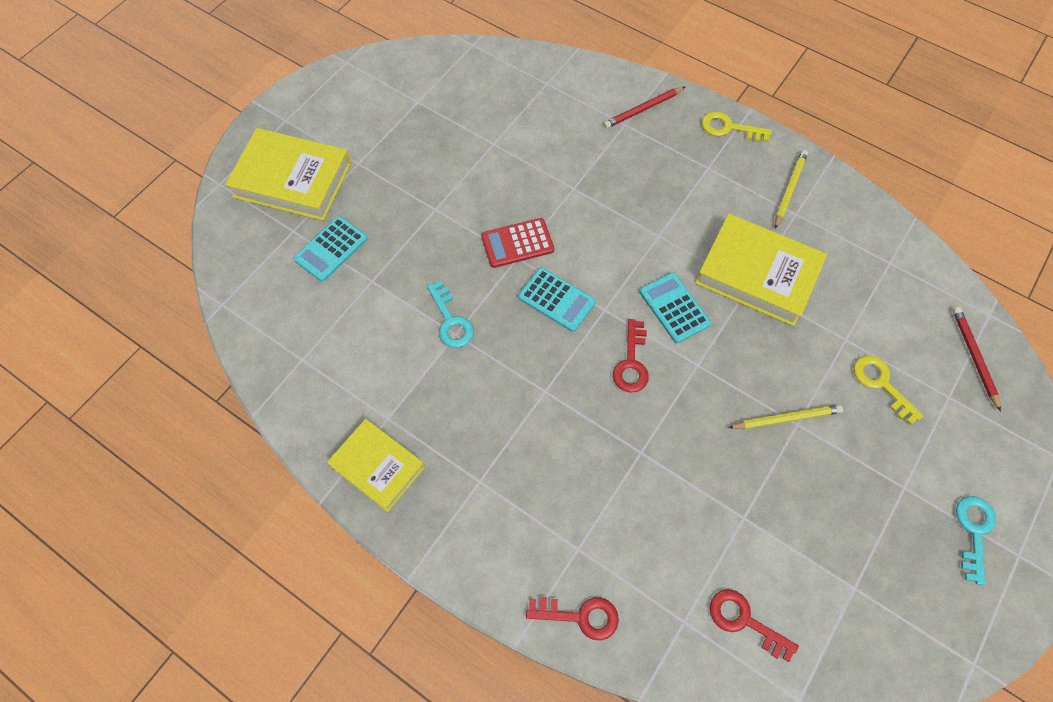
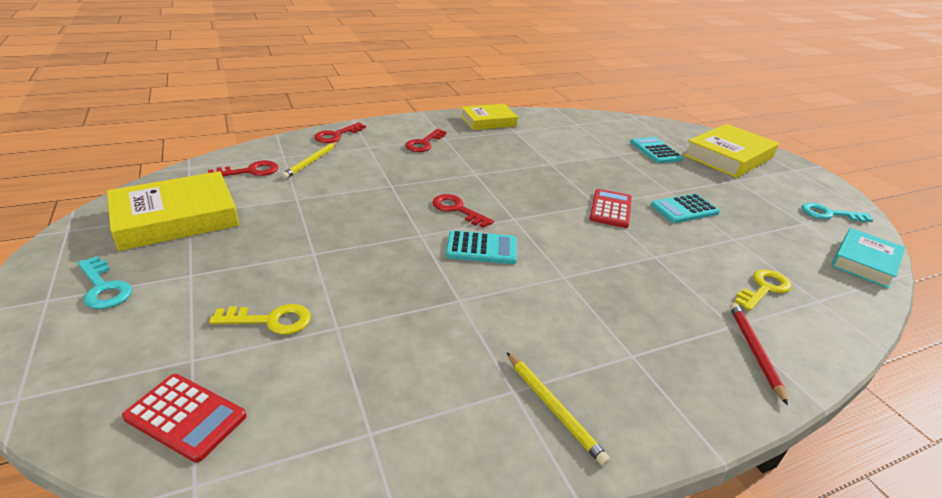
camera: 120 degrees right, 30 degrees down
turquoise key [427,281,474,348] -> turquoise key moved to [802,203,873,222]
turquoise calculator [518,268,596,332] -> turquoise calculator moved to [651,193,720,223]
yellow book [695,214,827,326] -> yellow book moved to [107,171,239,251]
yellow key [702,111,772,142] -> yellow key moved to [735,269,792,311]
yellow pencil [728,405,843,429] -> yellow pencil moved to [281,141,339,179]
red pencil [952,307,1001,412] -> red calculator [122,374,247,463]
none -> red key [405,129,447,152]
none -> turquoise book [831,228,905,289]

